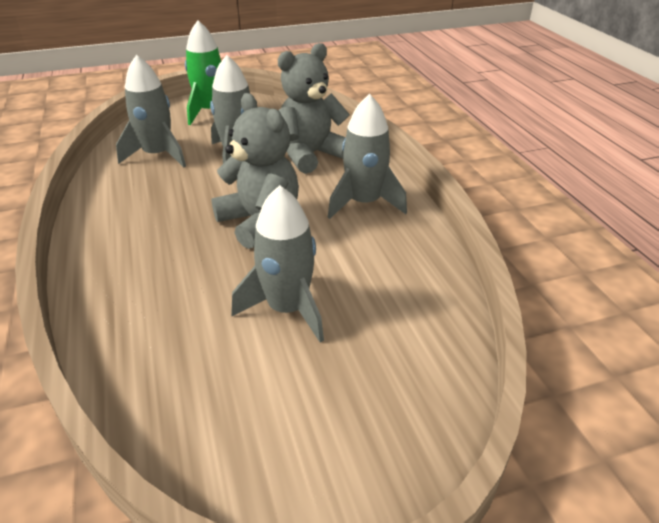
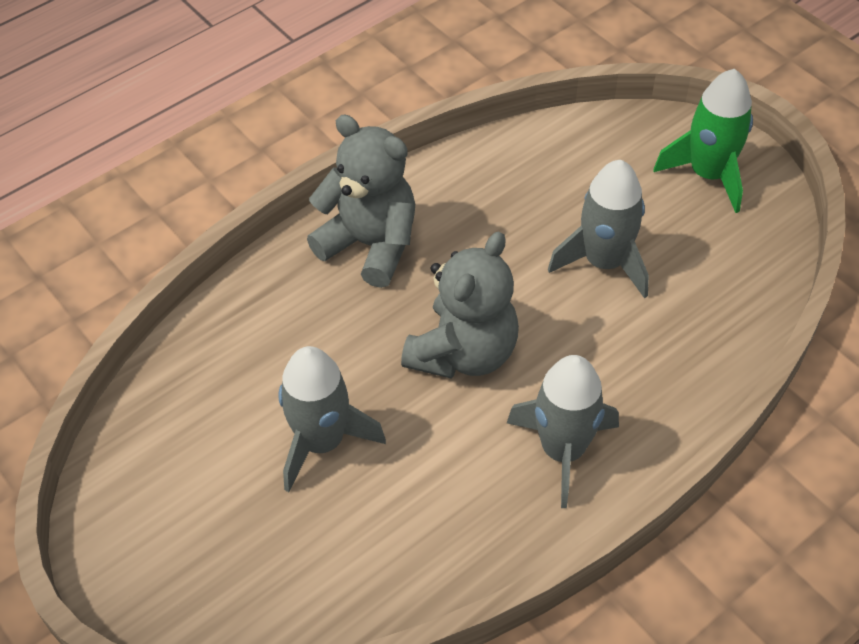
camera: 70 degrees right, 15 degrees up
grey rocket [116,55,186,167] -> none
grey teddy bear [278,43,350,174] -> grey teddy bear moved to [307,115,415,288]

